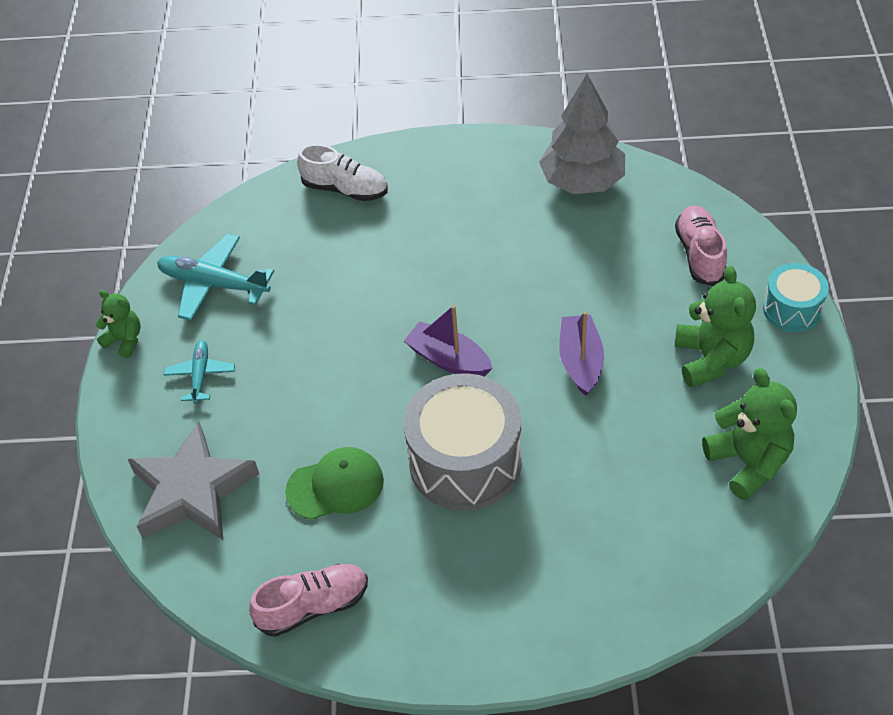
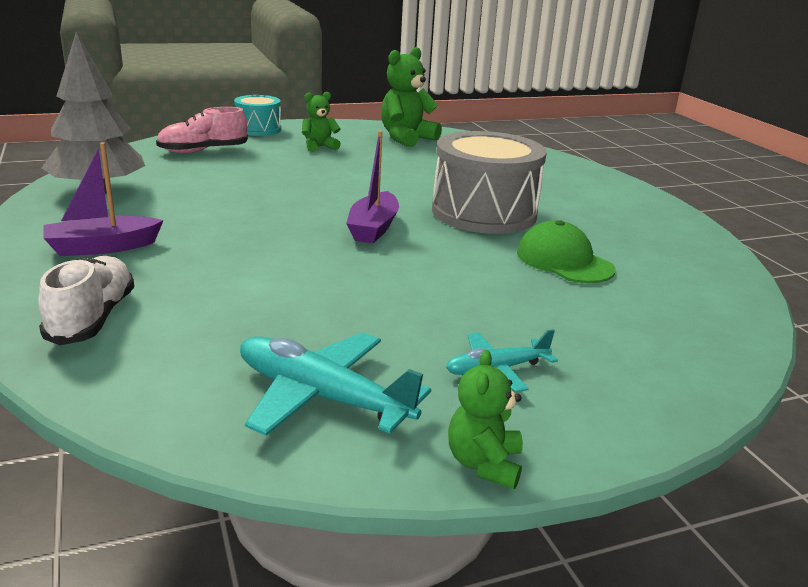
camera: 115 degrees left, 25 degrees down
grey star [128,422,259,540] -> none
turquoise plane [157,234,274,321] -> turquoise plane turned 120 degrees clockwise [240,332,431,436]
pink shoe [249,564,368,637] -> none
purple boat [559,311,604,396] -> purple boat moved to [43,142,164,256]
green teddy bear [675,266,756,387] -> green teddy bear [302,92,341,152], size x0.59

